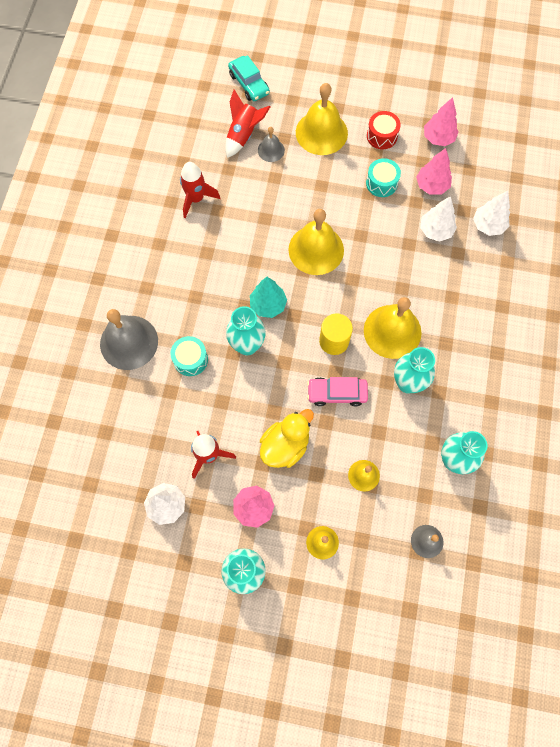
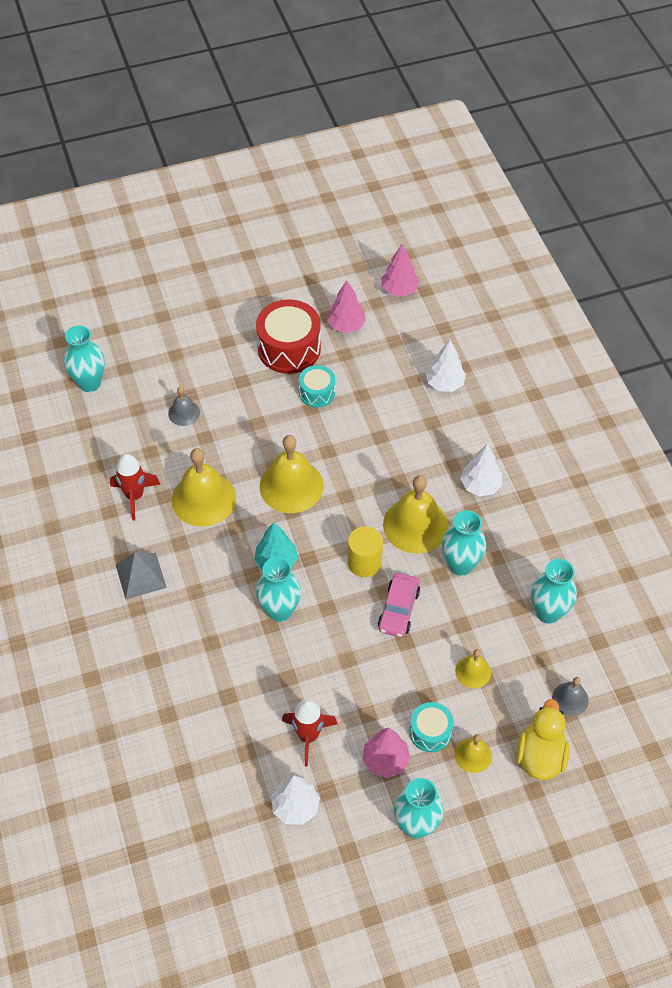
camera: 30 degrees left, 15 degrees down
grey bell [100,309,158,370] -> none
turquoise drum [170,336,208,376] -> turquoise drum moved to [410,702,454,752]
red rocket [225,89,270,158] -> none
turquoise car [228,55,270,101] -> none
yellow duck [260,409,314,468] -> yellow duck moved to [516,699,570,780]
yellow bell [296,83,348,155] -> yellow bell moved to [172,448,236,527]
pink car [307,377,368,407] -> pink car turned 45 degrees counterclockwise [378,573,420,637]
red drum [367,111,401,149] -> red drum [256,299,321,374], size x1.78
pink tree [416,148,452,194] -> pink tree moved to [381,244,419,296]
white tree [420,196,457,242] -> white tree moved to [460,444,503,496]
none -> turquoise vase [64,326,105,392]
none -> grey pyramid [116,552,167,599]

